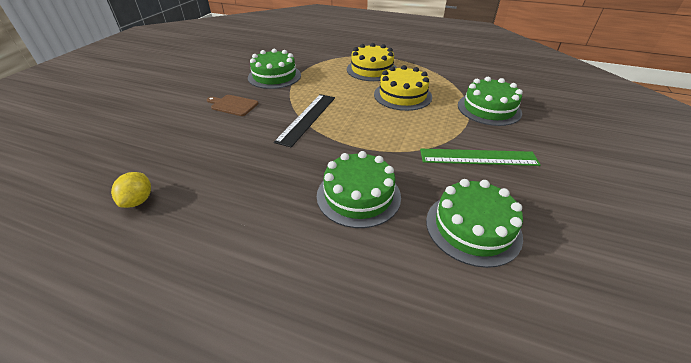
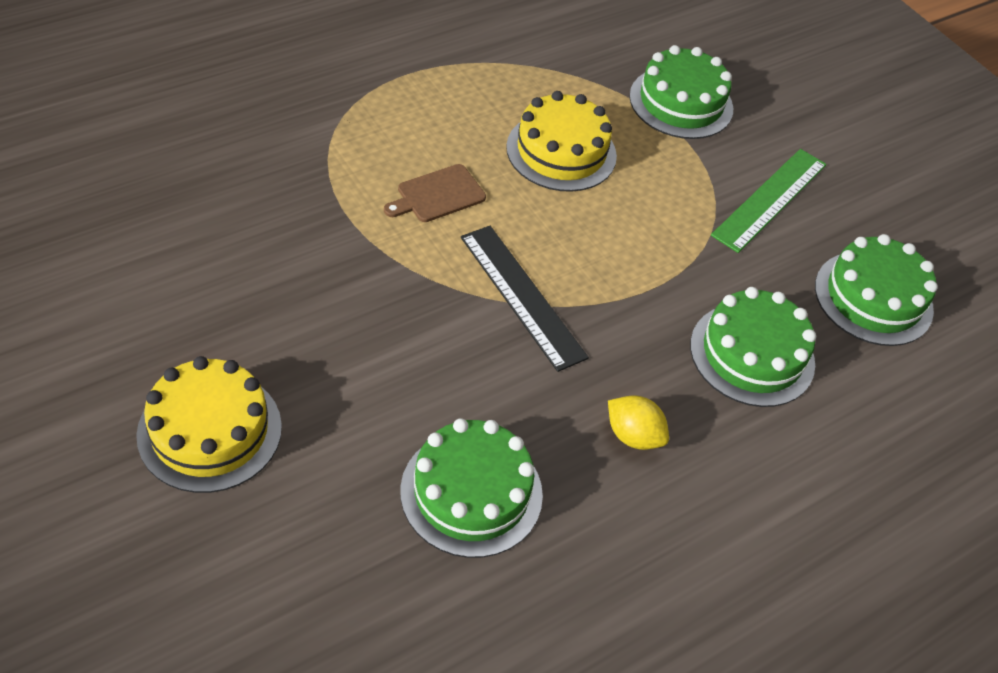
camera: 60 degrees left, 10 degrees up
yellow lemon [111,172,151,208] -> yellow lemon moved to [608,395,669,450]
brown cutting board [207,95,258,116] -> brown cutting board moved to [384,164,486,222]
green cake [248,49,301,89] -> green cake moved to [400,418,543,558]
yellow cake [347,43,397,81] -> yellow cake moved to [136,356,282,493]

